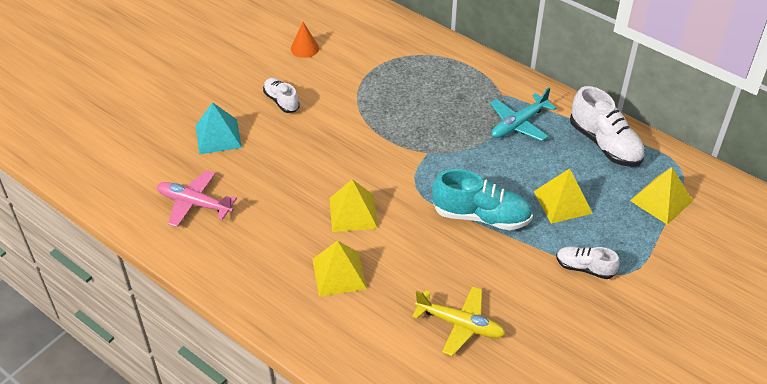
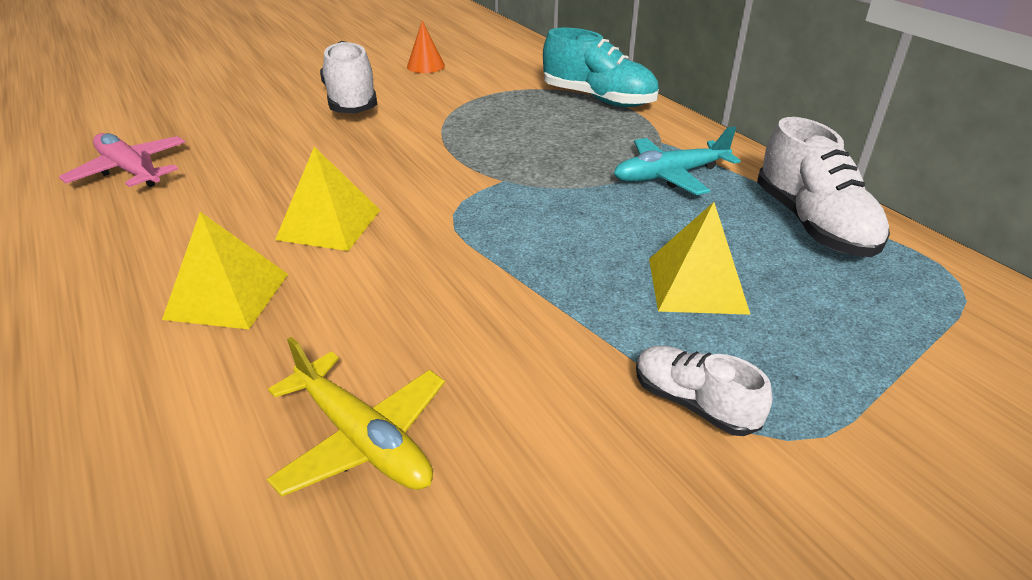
camera: 20 degrees right, 10 degrees down
turquoise pyramid [195,102,242,154] -> none
white shoe [263,78,300,113] -> white shoe [320,41,377,114], size x1.71
turquoise shoe [432,169,533,230] -> turquoise shoe moved to [543,28,659,107]
yellow pyramid [630,167,693,225] -> none

